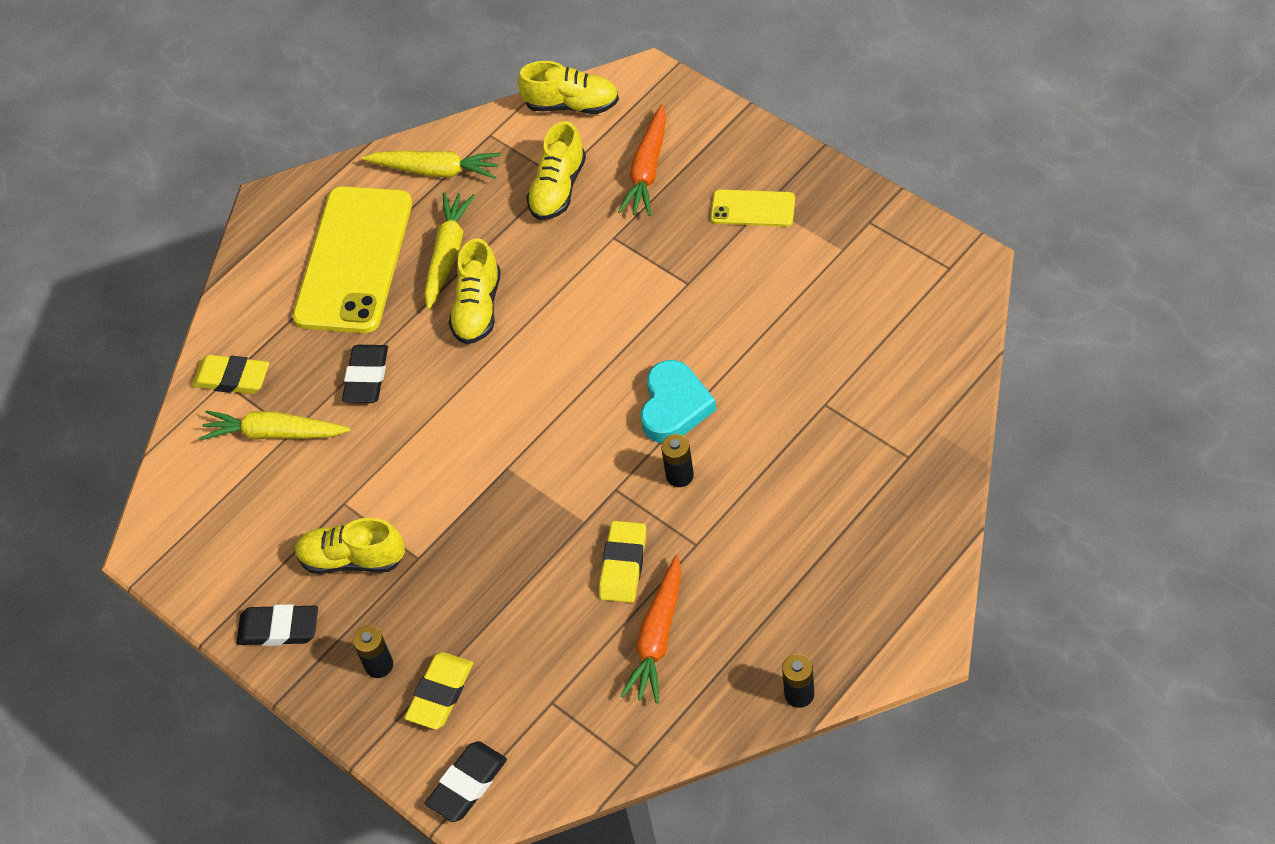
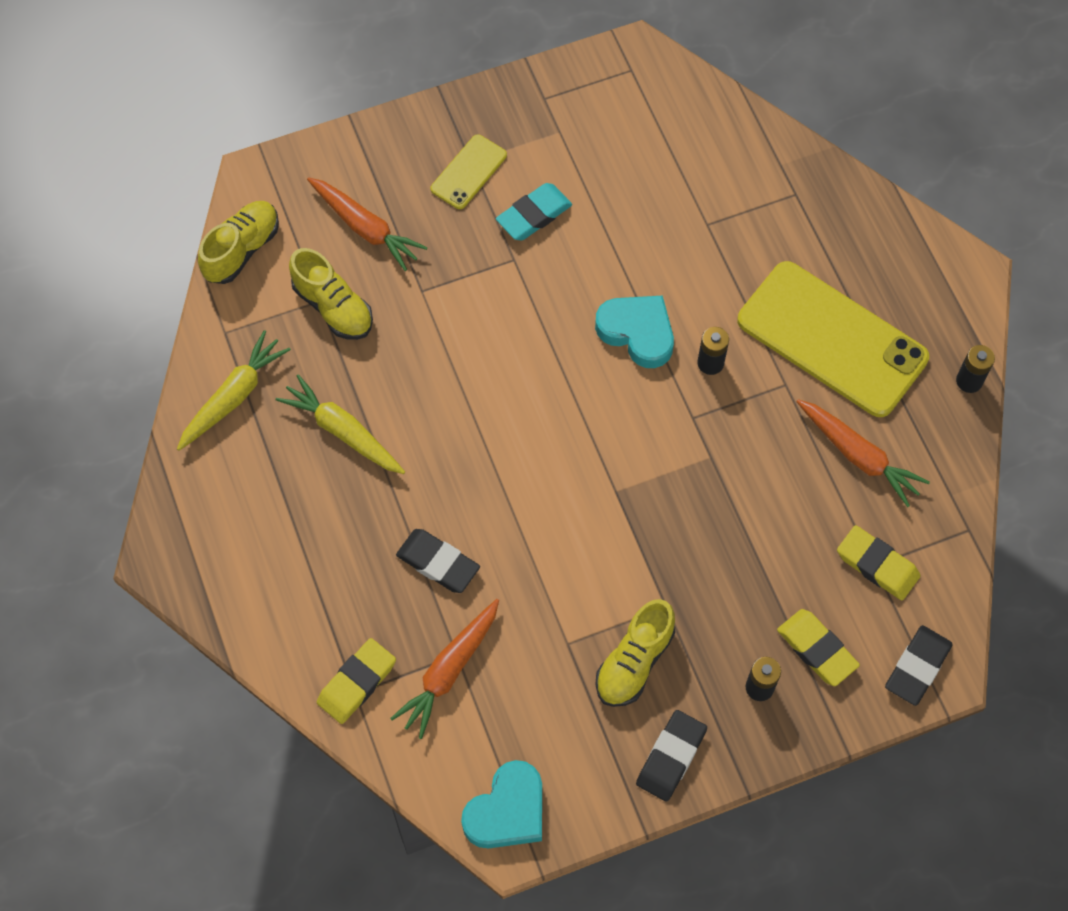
camera: 70 degrees left, 10 degrees up
yellow carrot [199,410,350,440] -> orange carrot [390,599,499,739]
yellow phone [293,186,412,333] -> yellow phone moved to [737,261,929,417]
black eraser [425,741,507,822] -> black eraser turned 60 degrees clockwise [885,625,953,706]
yellow shoe [449,238,501,344] -> none
yellow eraser [599,521,646,603] -> yellow eraser moved to [837,525,920,600]
none -> turquoise heart [461,760,542,849]
none -> turquoise eraser [496,183,572,240]

